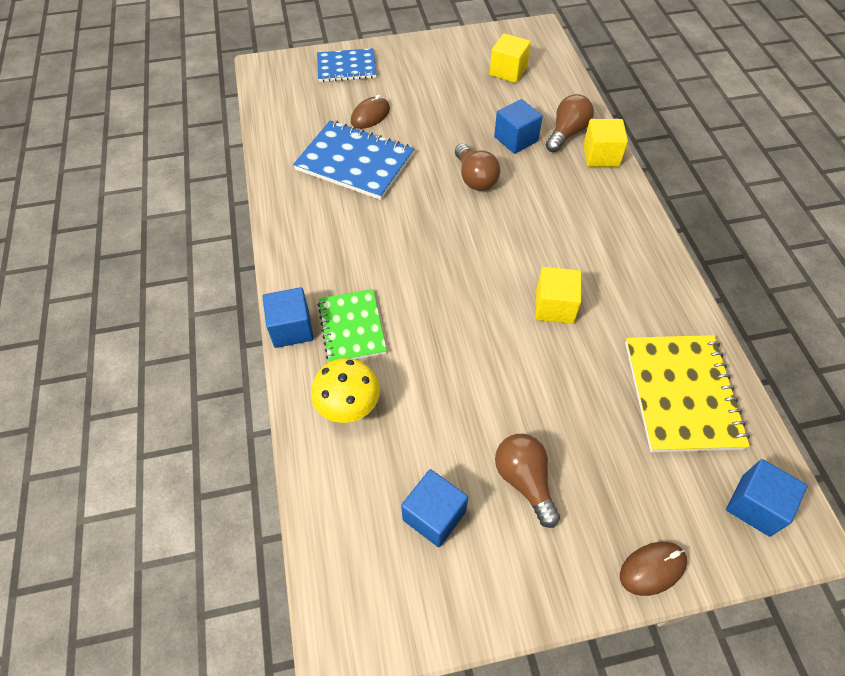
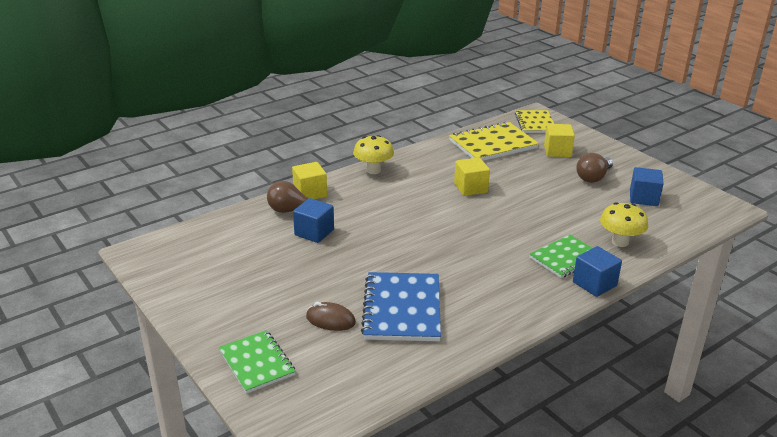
camera: 115 degrees left, 25 degrees down
blue notebook [317,48,377,82] -> green notebook [219,330,296,394]
brown light bulb [455,144,501,191] -> none
yellow cube [490,33,531,83] -> yellow cube moved to [544,124,575,157]
brown mouse [620,542,687,596] -> none
blue cube [726,459,807,537] -> yellow notebook [515,110,554,133]
none -> yellow mushroom [353,135,394,174]

